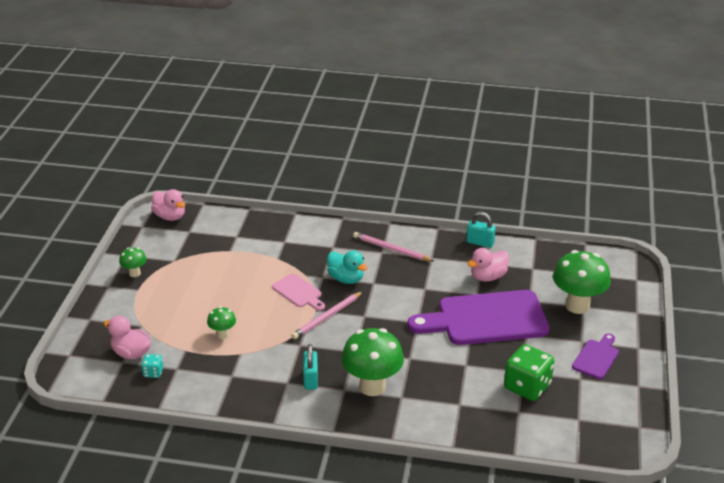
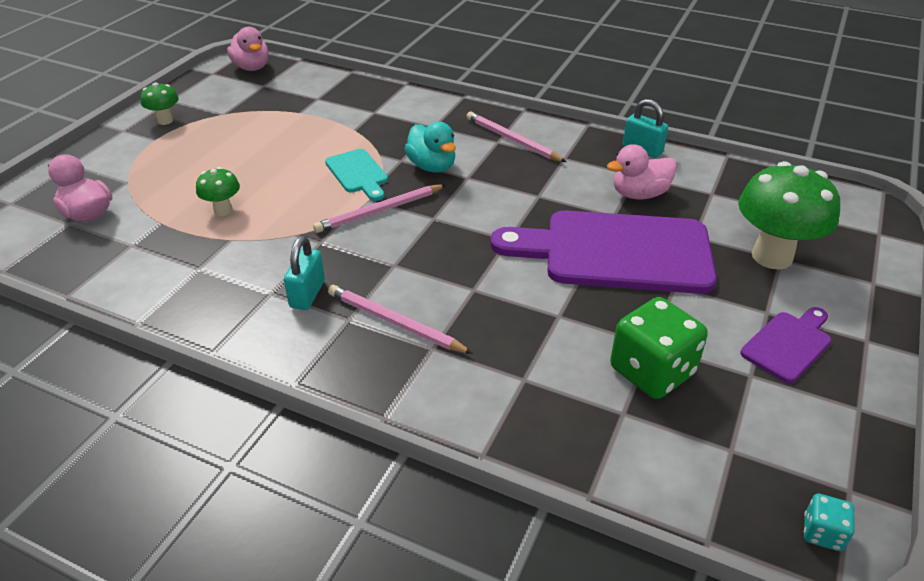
camera: 15 degrees right, 5 degrees up
turquoise dice [141,354,163,378] -> turquoise dice moved to [804,494,855,551]
pink cutting board [272,274,325,311] -> turquoise cutting board [325,149,388,201]
green mushroom [341,328,404,396] -> pink pencil [328,285,473,354]

